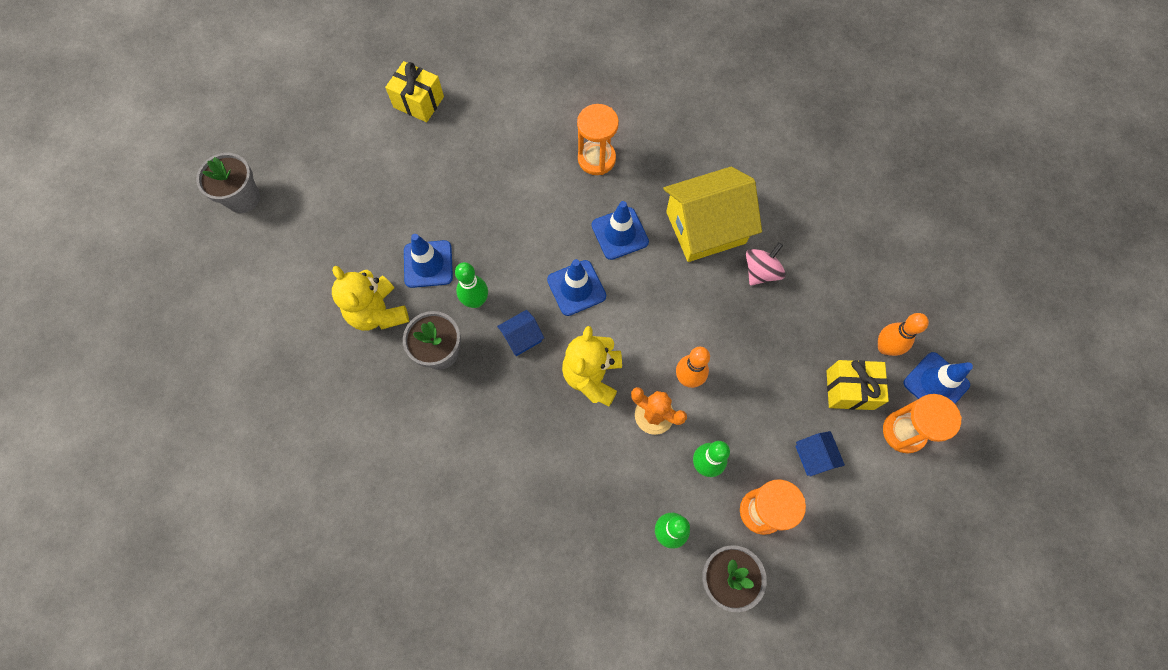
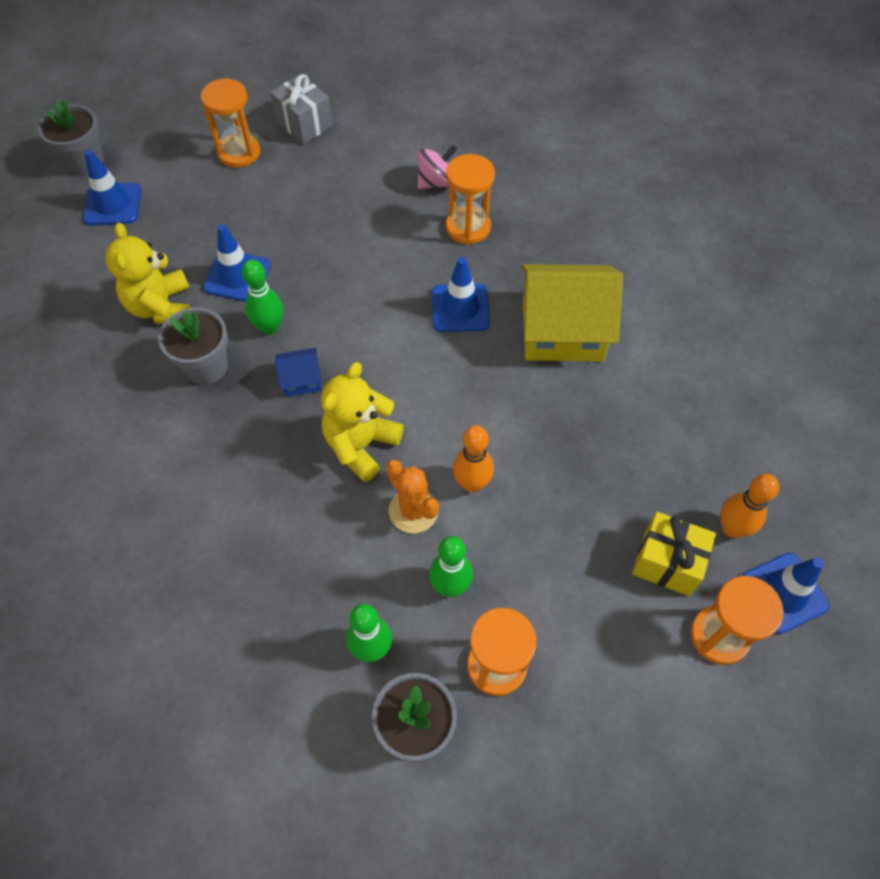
camera: 20 degrees right, 10 degrees down
yellow gift [385,61,444,122] -> grey gift [270,74,333,144]
blue traffic cone [547,259,606,316] -> blue traffic cone moved to [83,150,141,226]
pink spinning top [746,242,786,286] -> pink spinning top moved to [417,145,457,189]
blue house [795,431,845,477] -> none
none -> orange hourglass [201,78,260,168]

